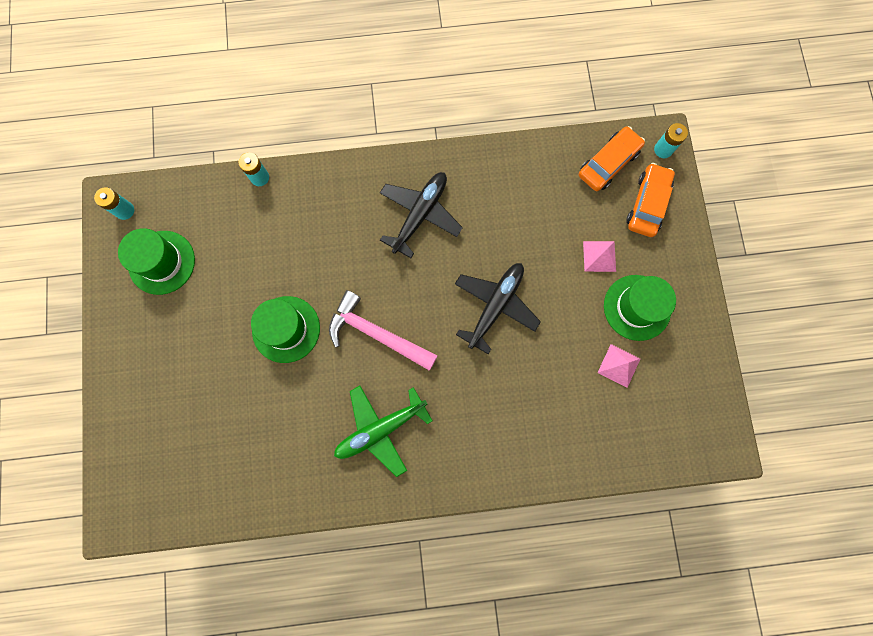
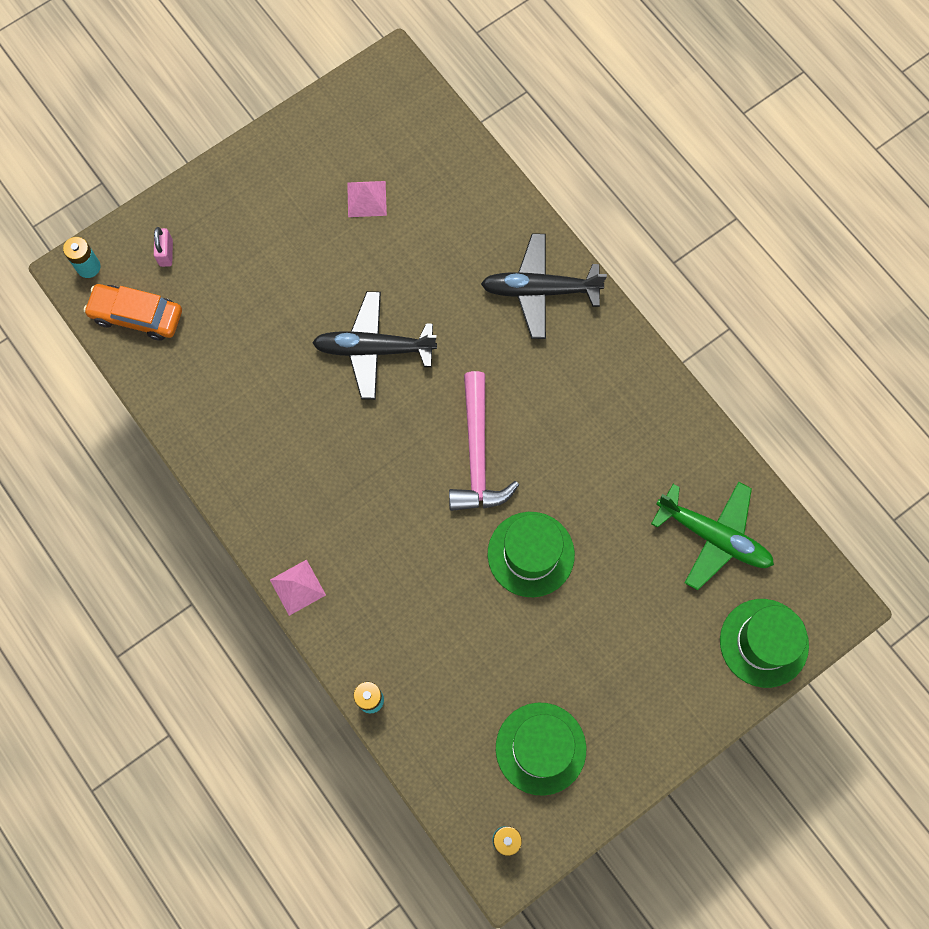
camera: 120 degrees left, 5 degrees down
green plane [334,386,433,477] -> green plane moved to [651,482,774,590]
black plane [380,172,463,258] -> black plane moved to [481,234,607,339]
pink pyramid [583,241,616,272] -> pink pyramid moved to [270,559,326,616]
green hat [604,275,676,341] -> green hat moved to [720,599,809,688]
orange car [626,163,675,237] -> pink padlock [154,227,173,267]

